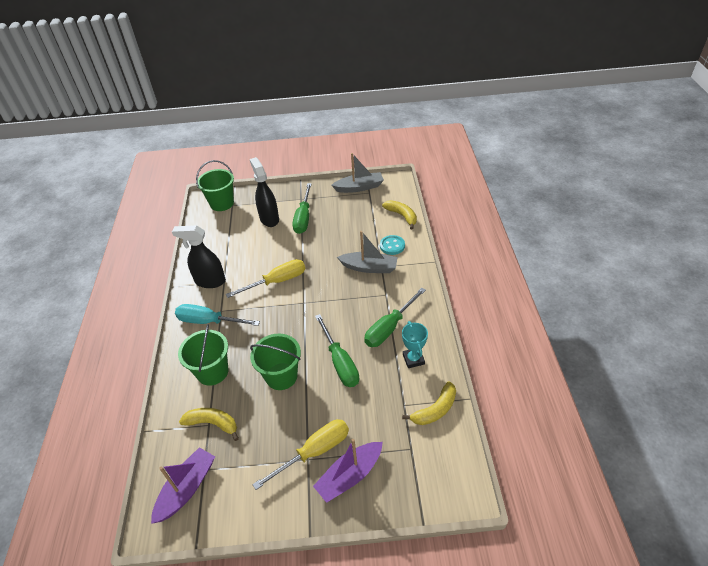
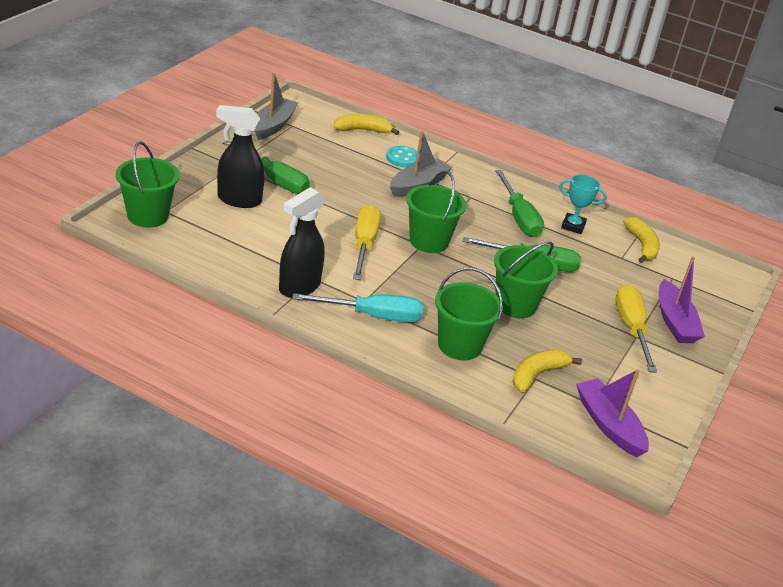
camera: 65 degrees left, 10 degrees down
turquoise screwdriver [175,304,260,326] -> turquoise screwdriver turned 135 degrees counterclockwise [292,293,423,322]
none -> green bucket [406,171,466,253]

